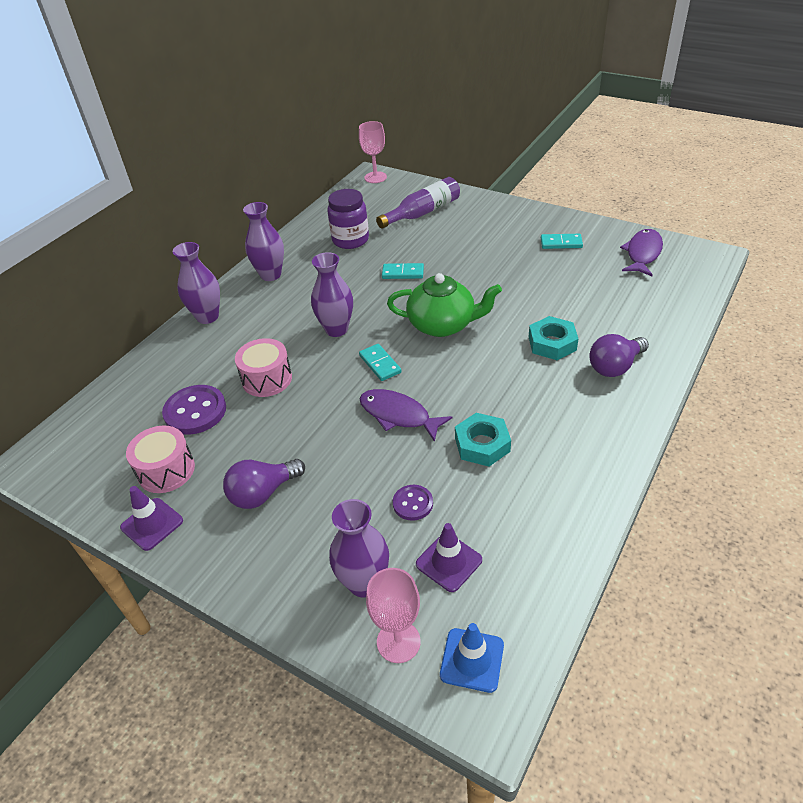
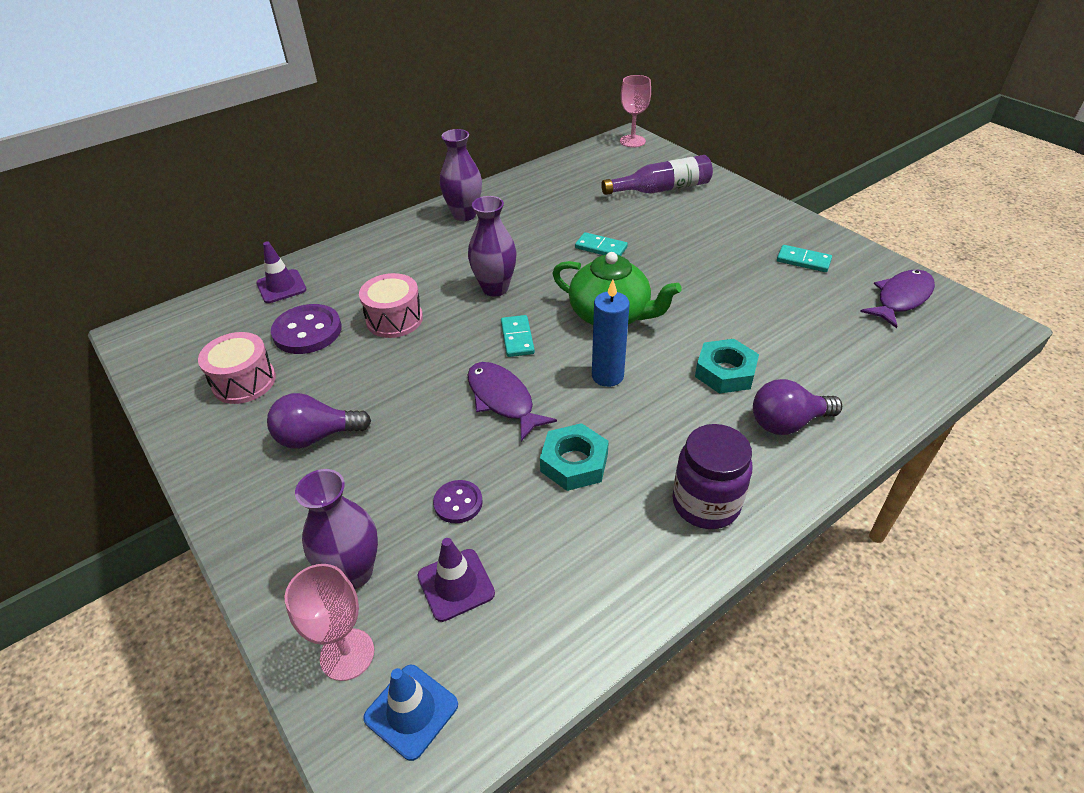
camera: 20 degrees right, 0 degrees up
purple traffic cone [120,486,183,551] -> purple traffic cone moved to [256,241,307,303]
purple vase [173,242,220,324] -> none
purple jar [327,189,369,249] -> purple jar moved to [672,424,752,529]
none -> blue candle [592,280,630,387]

